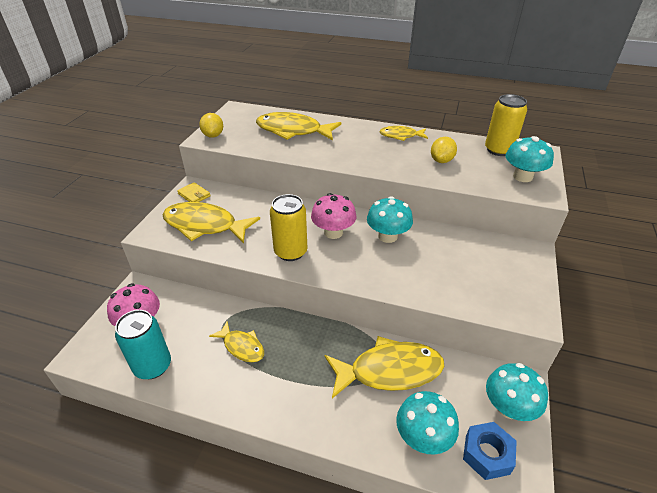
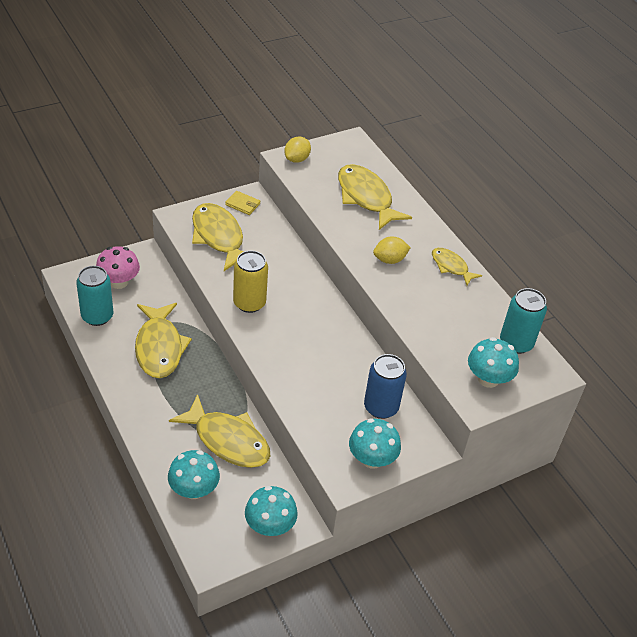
camera: 40 degrees right, 5 degrees up
yellow wallet [177,182,211,202] -> yellow wallet turned 60 degrees counterclockwise [225,191,260,215]
yellow fish [209,321,264,362] -> yellow fish [135,303,192,378], size x1.81
pink mushroom [311,193,357,239] -> none
turquoise mushroom [367,196,413,243] -> turquoise mushroom moved to [349,418,401,469]
yellow lemon [431,137,457,163] -> yellow lemon moved to [373,237,411,264]
blue nut [463,422,517,480] -> none
yellow can [485,94,527,156] -> turquoise can [500,288,547,354]
none -> blue can [364,354,407,419]

